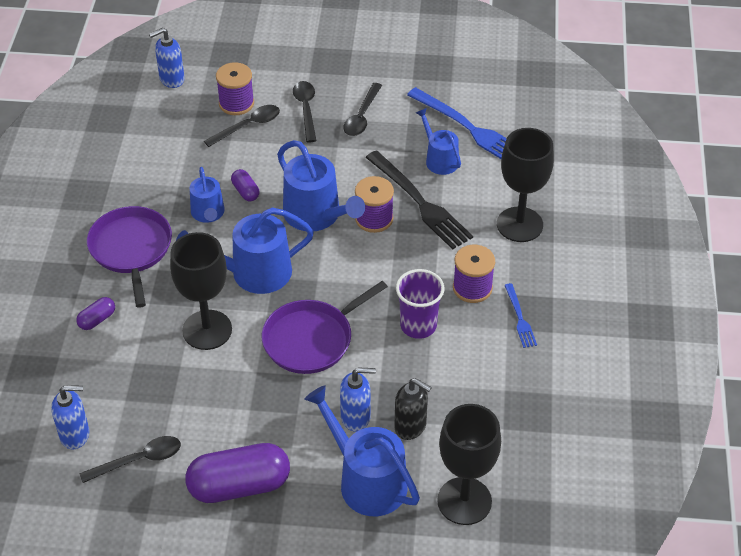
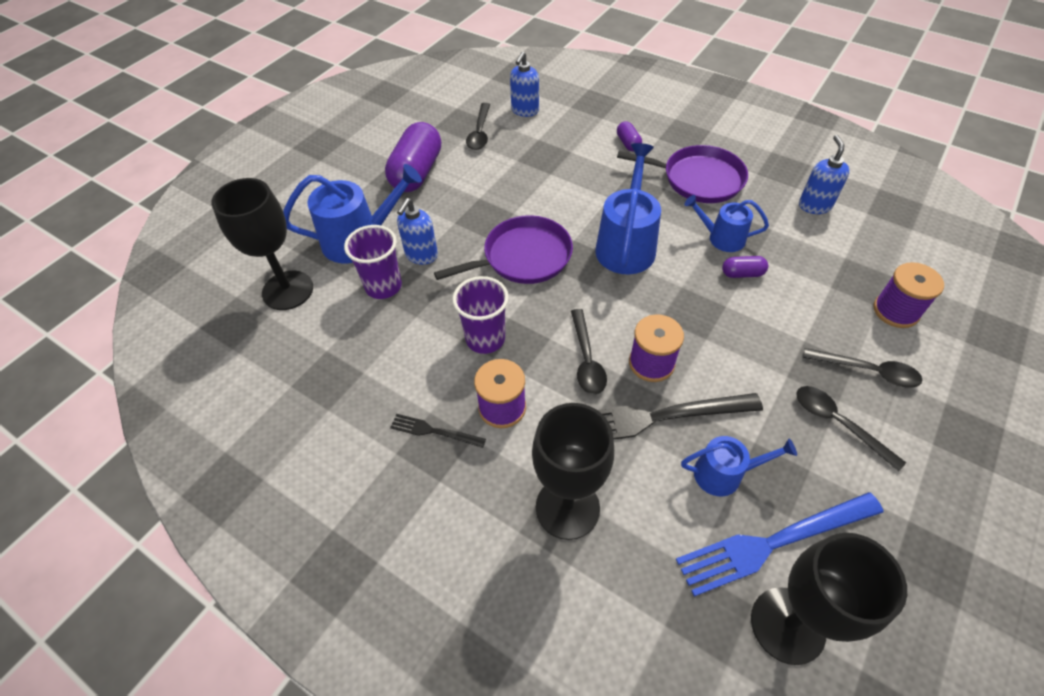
camera: 120 degrees right, 5 degrees up
blue soap dispenser [149,28,185,88] -> blue soap dispenser moved to [799,135,850,214]
black goblet [170,232,232,350] -> black goblet moved to [751,533,907,665]
black spoon [204,105,280,147] -> black spoon moved to [571,309,607,394]
purple pan [262,281,388,374] -> purple pan turned 75 degrees clockwise [434,215,573,284]
blue watering can [277,140,365,231] -> none
black soap dispenser [394,378,432,440] -> purple cup [344,225,402,299]
blue fork [504,283,537,348] -> black fork [390,414,486,448]

